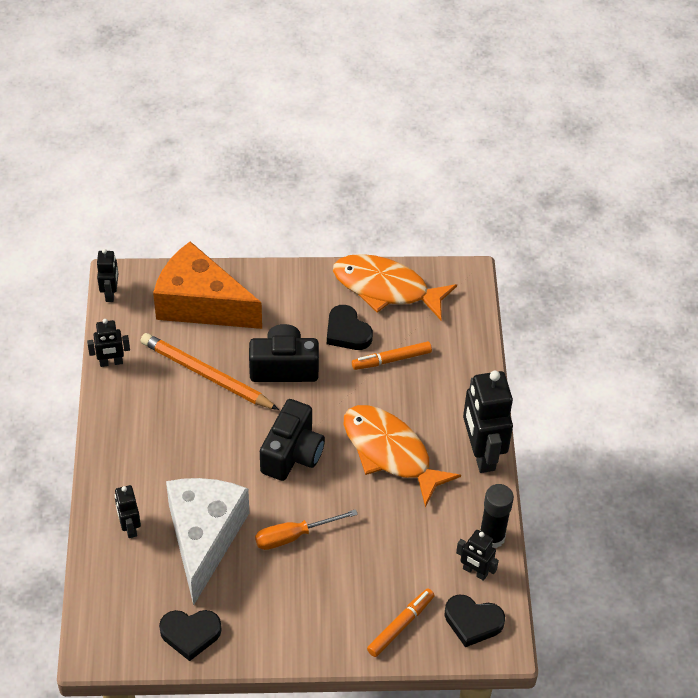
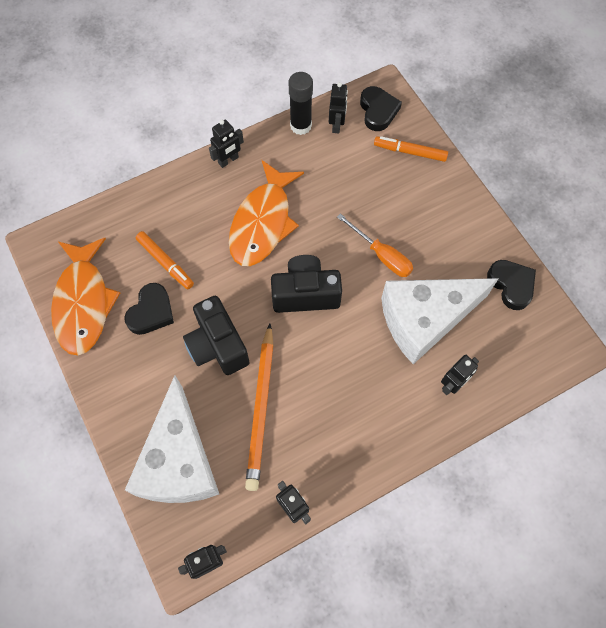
camera: 115 degrees left, 15 degrees up
orange cheese [153,241,262,329] -> white cheese [125,375,219,503]
black robot [463,371,513,473] -> black robot [209,120,244,168], size x0.52

